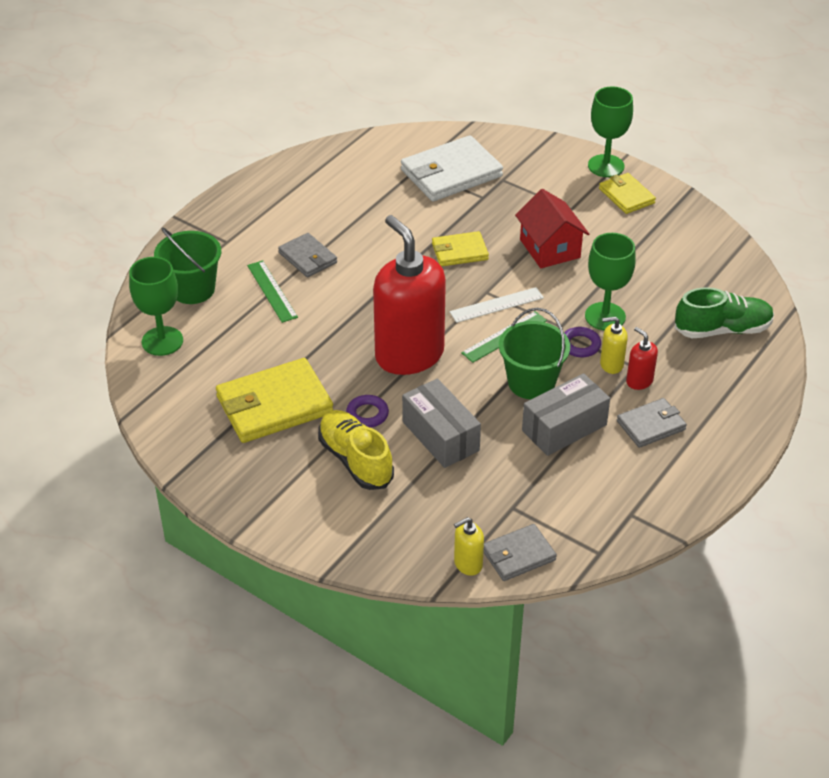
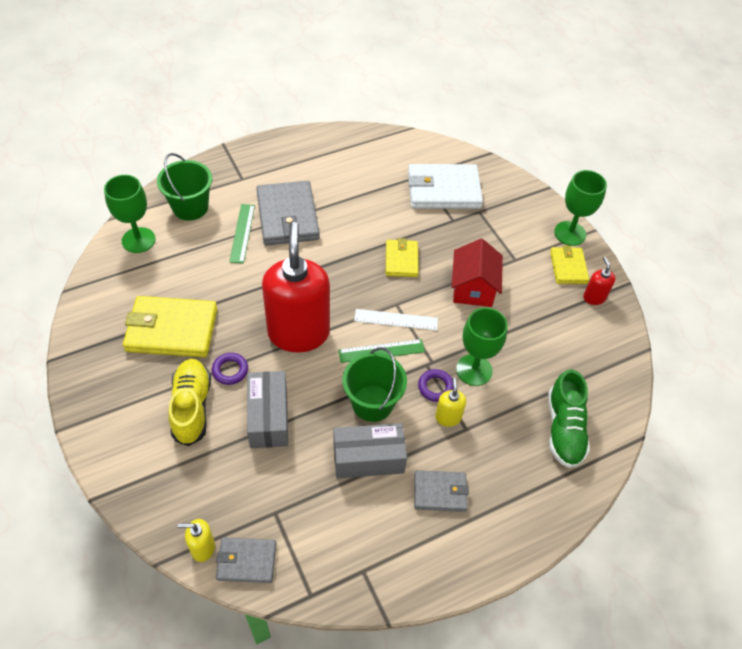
camera: 25 degrees right, 10 degrees up
grey wallet [278,233,337,277] -> grey wallet [256,181,320,246], size x1.77
yellow wallet [432,231,489,266] -> yellow wallet turned 75 degrees clockwise [386,238,418,277]
yellow soap dispenser [600,317,628,374] -> yellow soap dispenser turned 60 degrees clockwise [435,377,466,427]
red soap dispenser [626,327,658,390] -> red soap dispenser moved to [583,257,616,305]
green shoe [675,287,774,338] -> green shoe turned 75 degrees clockwise [548,369,590,468]

